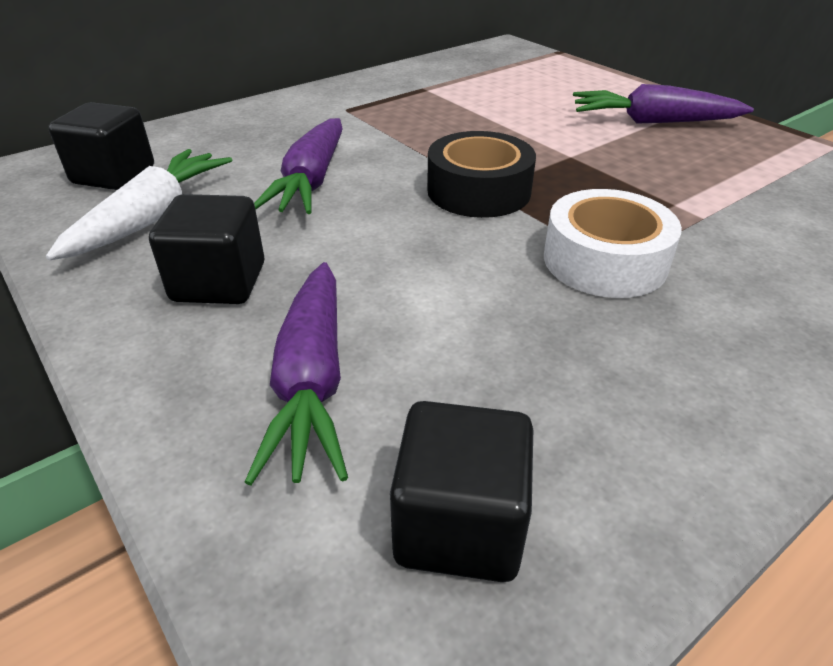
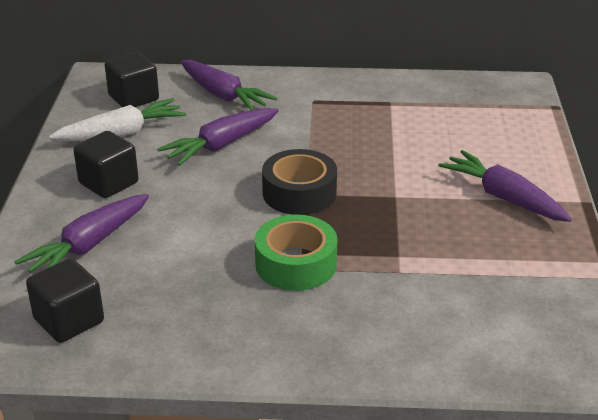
camera: 40 degrees right, 5 degrees down
white tape [544,189,682,298] -> green tape [255,215,337,291]
none -> purple carrot [181,60,278,110]

